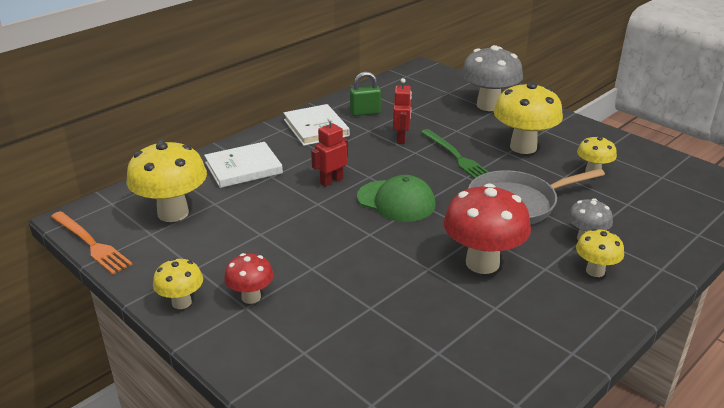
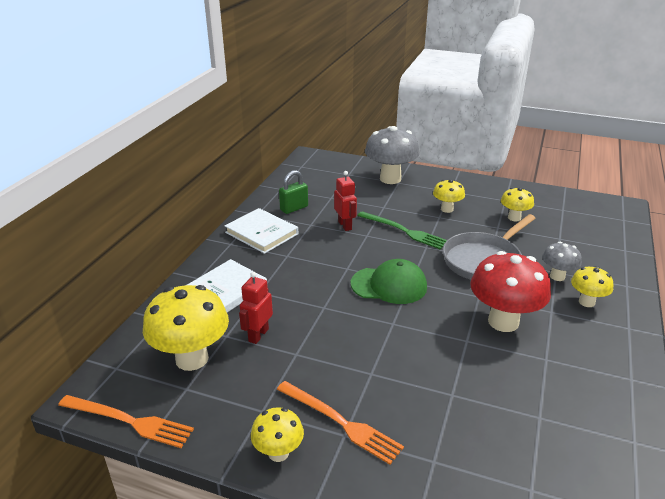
camera: 25 degrees left, 0 degrees up
red mushroom [224,253,274,304] -> orange fork [277,381,404,465]
red robot [311,117,348,187] -> red robot moved to [239,272,273,344]
yellow mushroom [494,82,563,154] -> yellow mushroom [433,180,465,213], size x0.54

